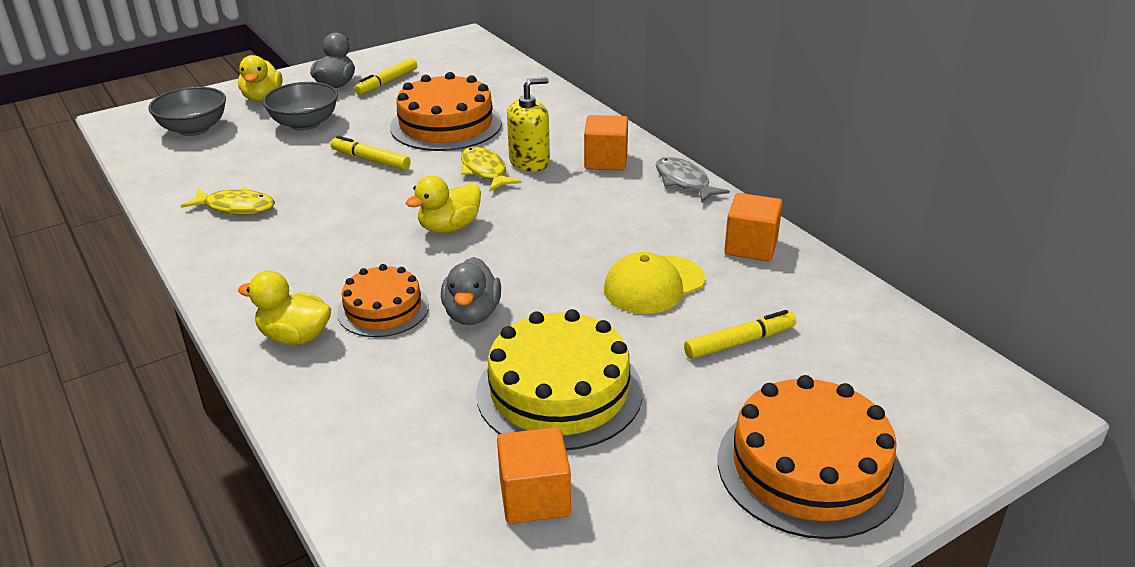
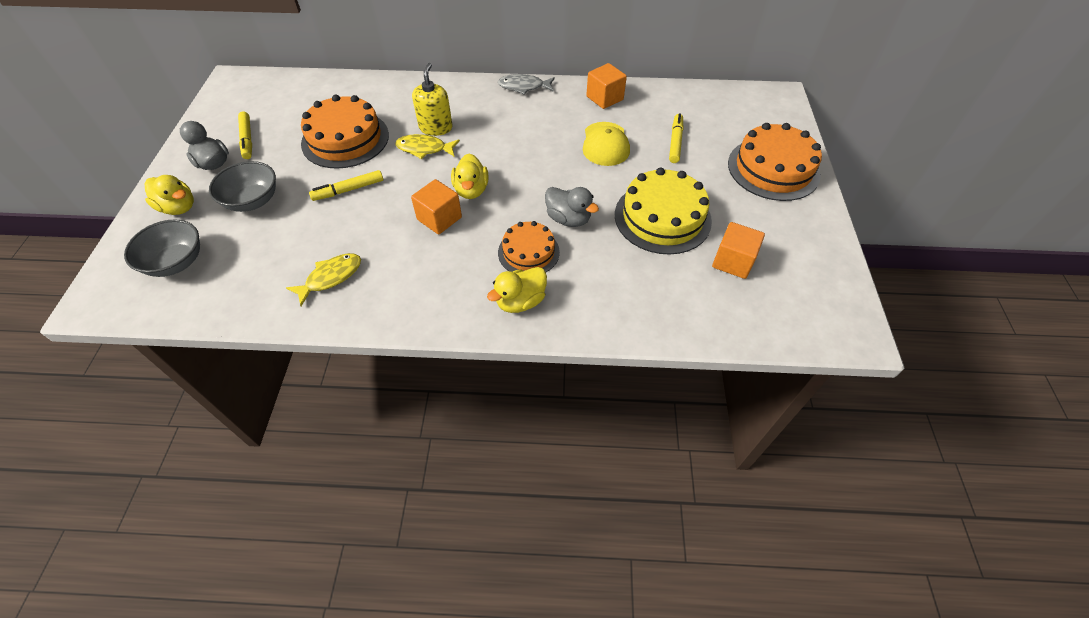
camera: 55 degrees left, 20 degrees up
orange cube [584,115,628,170] -> orange cube moved to [411,179,462,235]

